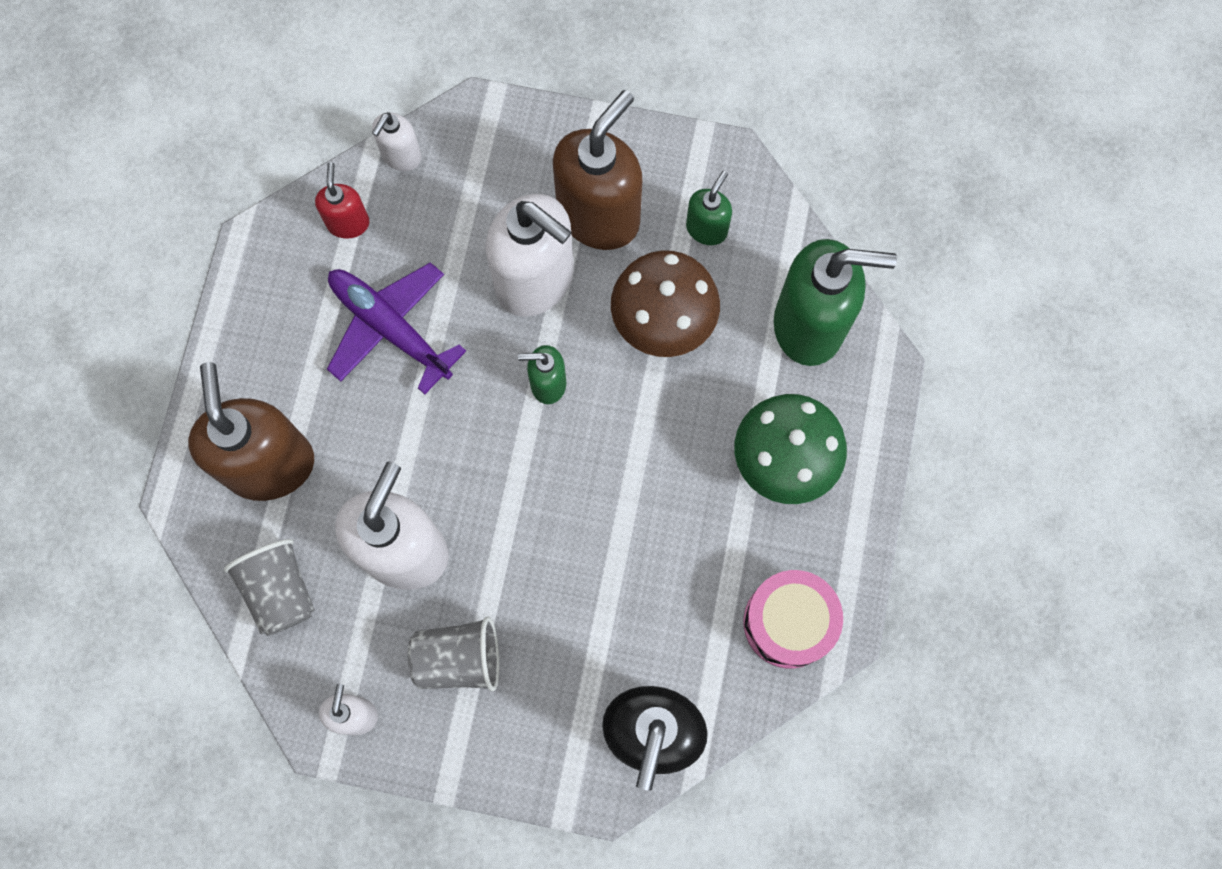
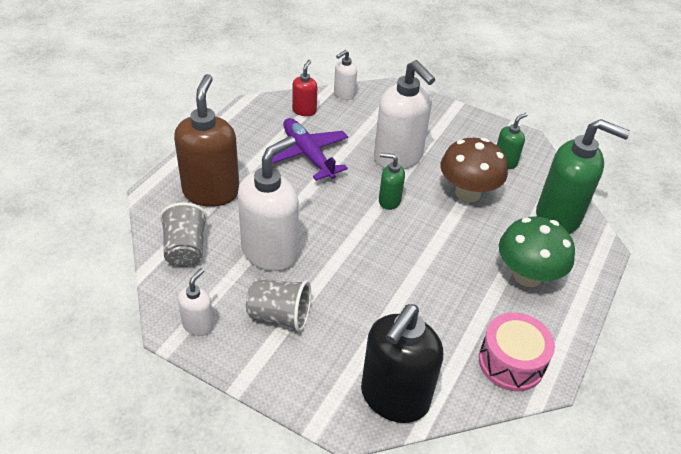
camera: 15 degrees right, 30 degrees down
brown soap dispenser [553,90,642,250] -> none

